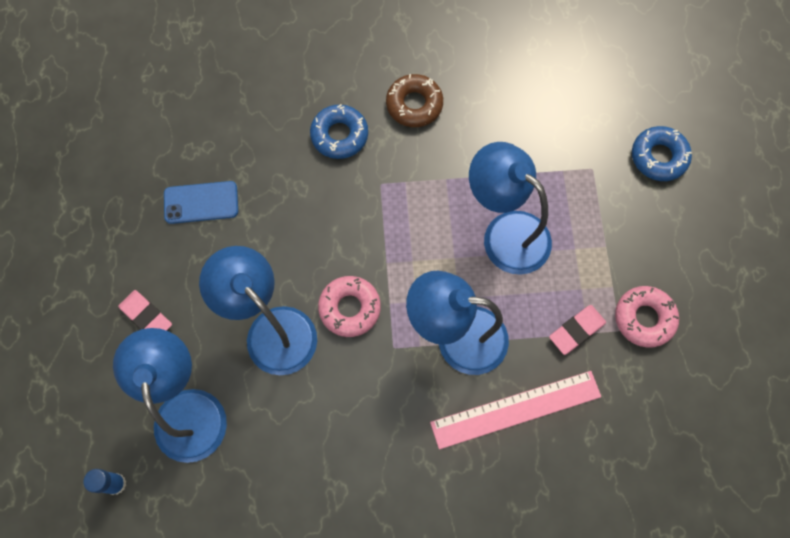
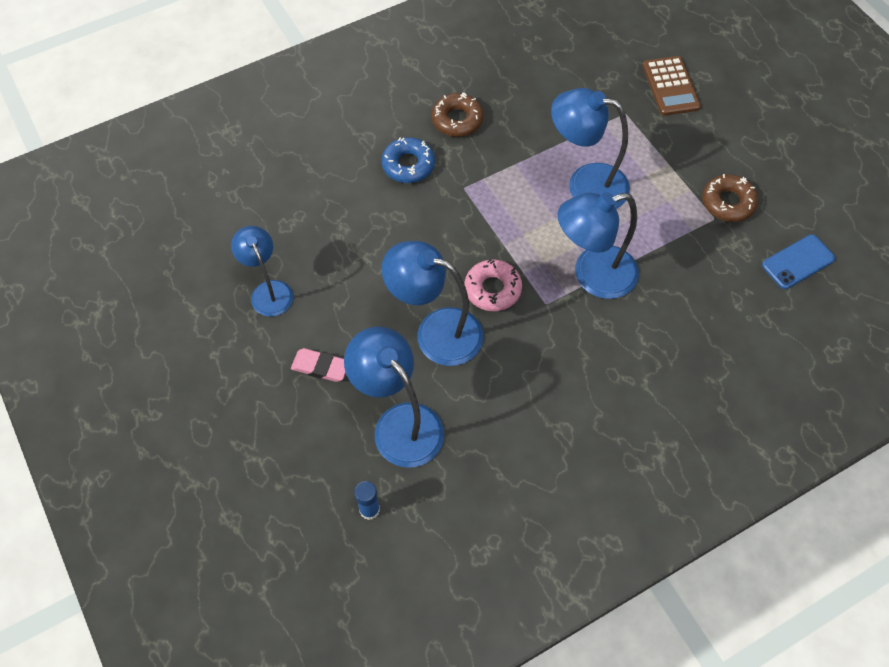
camera: 25 degrees left, 10 degrees down
blue phone [164,181,238,224] -> blue phone moved to [762,234,835,289]
pink ruler [430,371,601,449] -> none
pink eraser [549,305,606,355] -> none
pink donut [615,286,679,348] -> brown donut [702,174,758,222]
blue donut [632,126,692,181] -> brown calculator [643,56,701,116]
none -> blue lamp [231,226,293,317]

